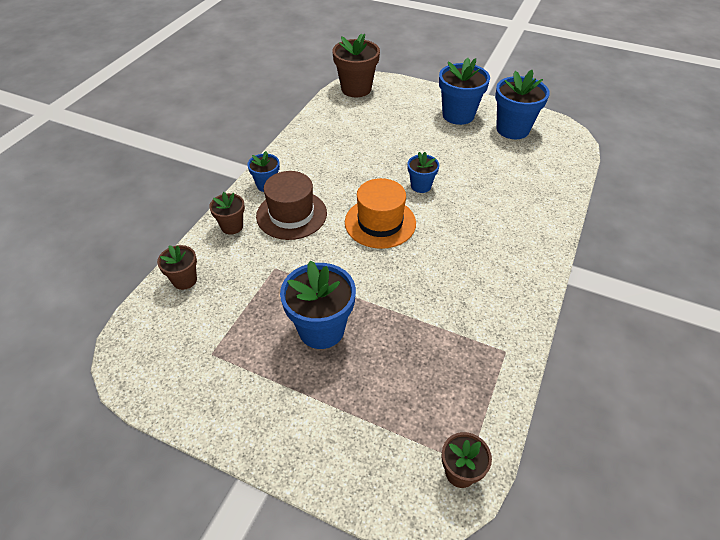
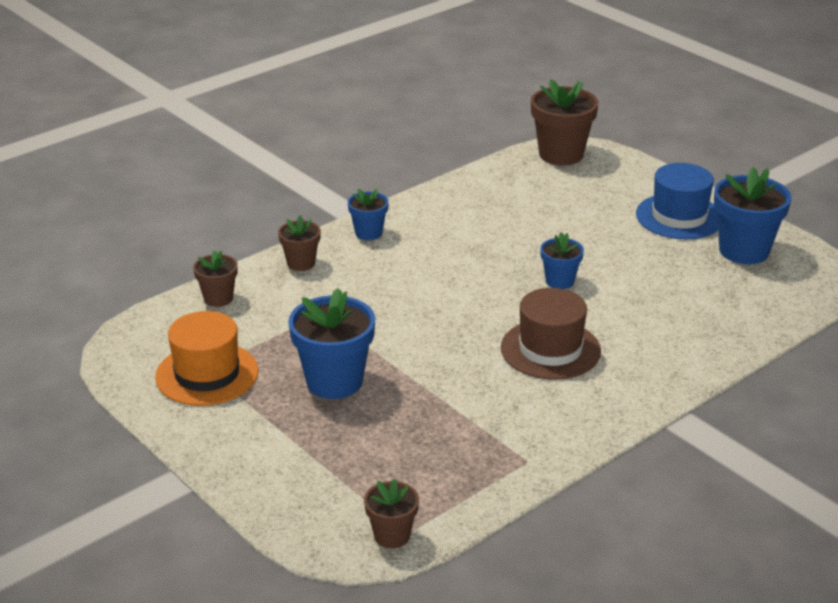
camera: 25 degrees right, 15 degrees down
brown hat [256,171,327,240] -> brown hat moved to [501,288,601,380]
orange hat [345,178,416,249] -> orange hat moved to [155,311,259,406]
blue flower pot [439,58,490,125] -> blue hat [636,163,718,239]

